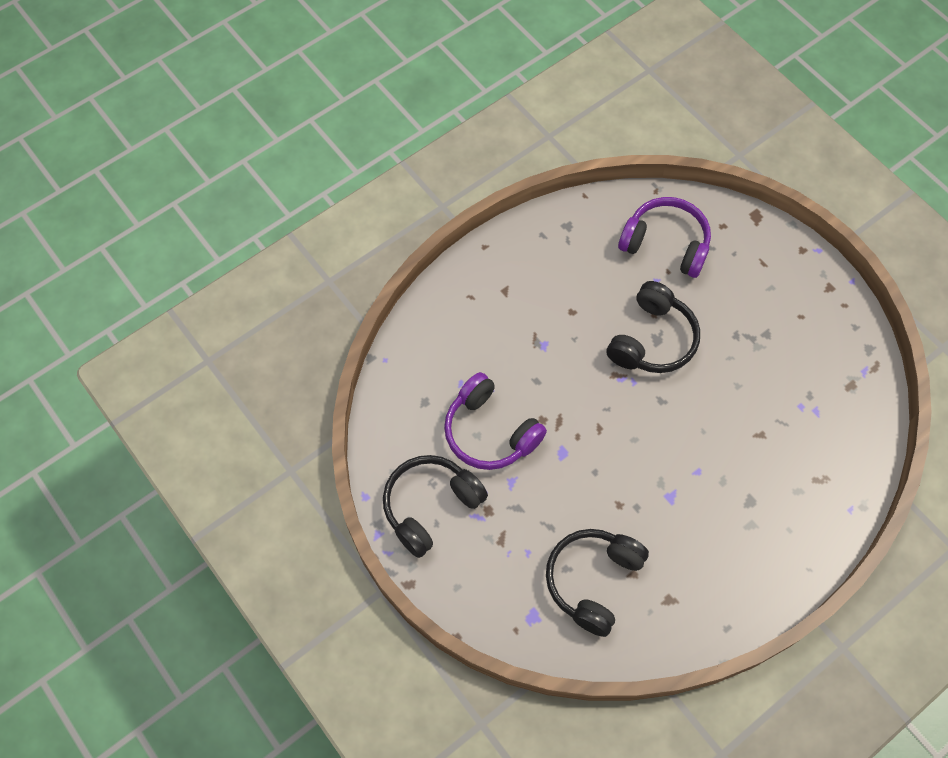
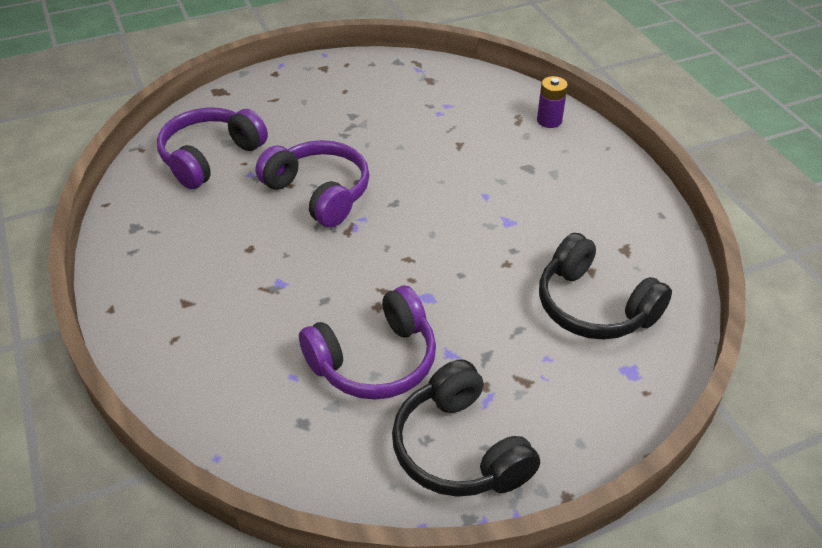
camera: 75 degrees left, 20 degrees down
black headphones [606,281,700,373] -> purple headphones [255,140,369,227]
none -> purple battery [537,76,568,128]

